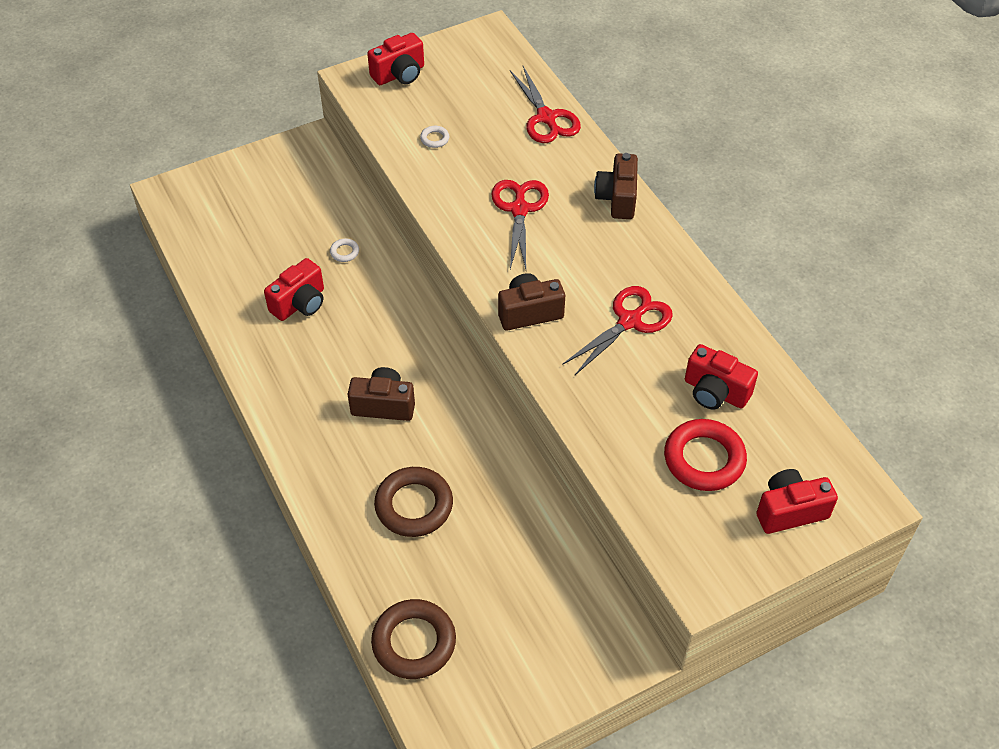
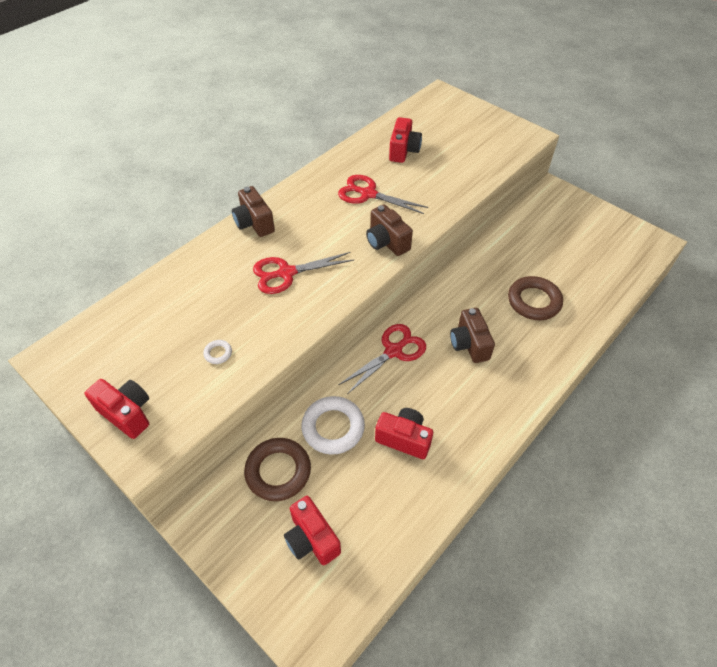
camera: 110 degrees left, 0 degrees up
white ring [330,239,359,262] -> white ring [301,396,365,455], size x2.30
brown ring [371,599,456,679] -> brown ring moved to [244,438,311,501]
red scissors [510,66,581,143] -> red scissors moved to [338,324,426,394]
brown camera [594,153,638,219] -> brown camera turned 75 degrees clockwise [232,186,275,237]
red ring [664,419,747,491] -> none
red camera [756,469,838,534] -> red camera moved to [284,496,341,565]

